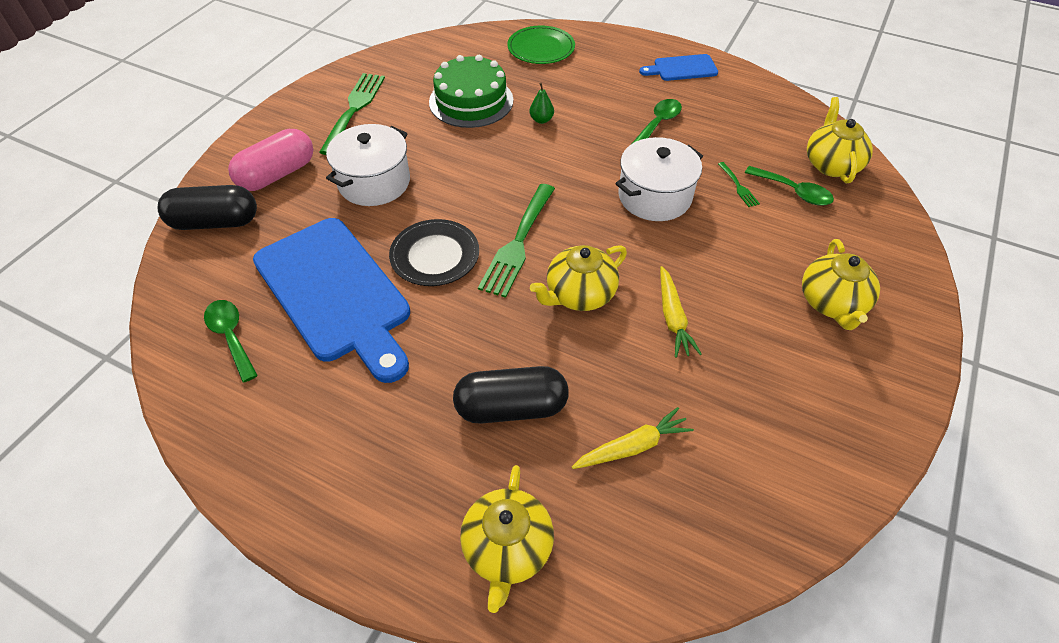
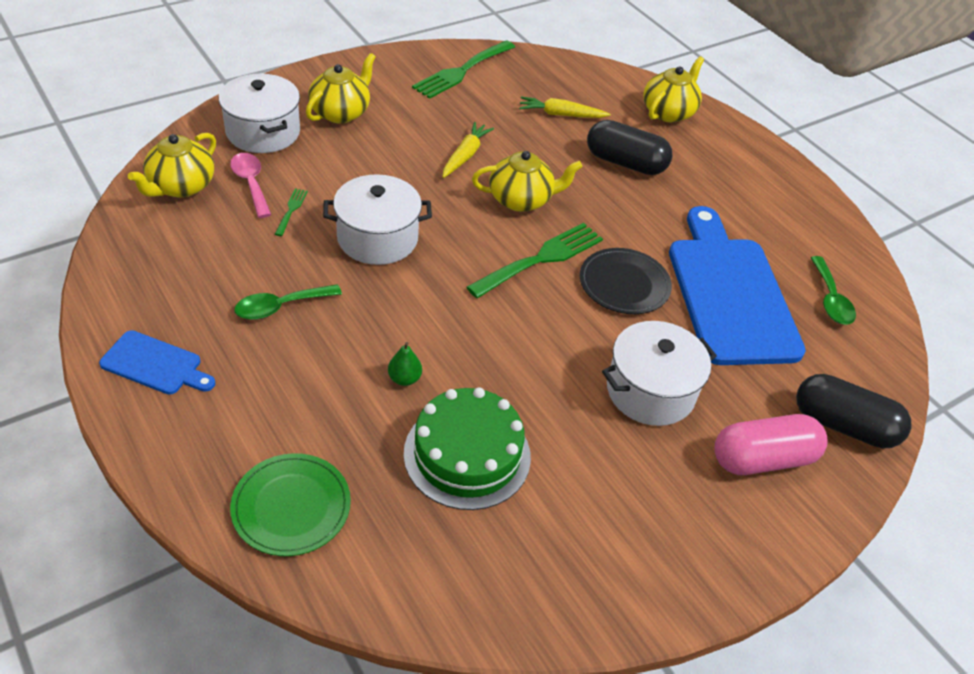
camera: 155 degrees left, 5 degrees down
green fork [319,73,385,155] -> green fork moved to [412,40,515,99]
green spoon [745,166,834,206] -> pink spoon [230,153,271,218]
none -> white pot [219,74,300,153]

